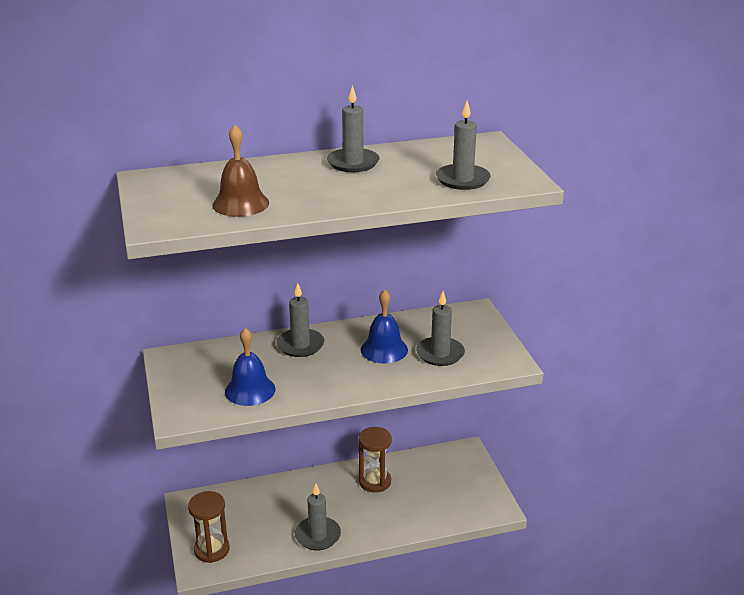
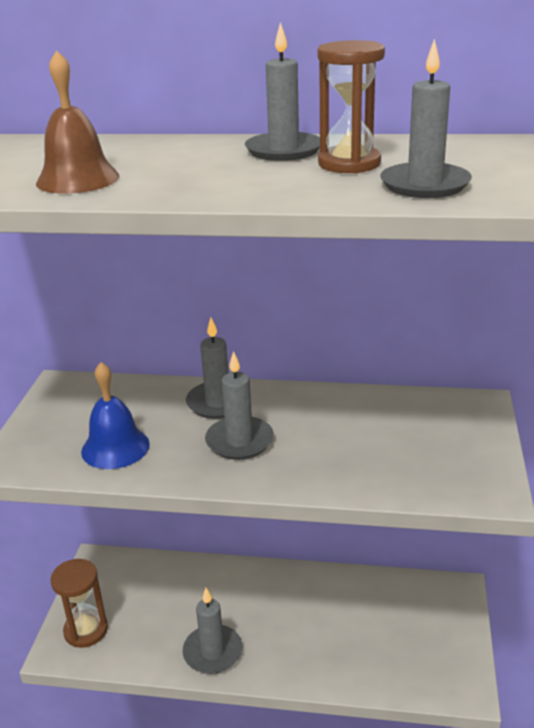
camera: 25 degrees right, 0 degrees up
brown hourglass [358,427,392,493] -> brown hourglass moved to [317,40,385,174]
blue bell [361,289,408,363] -> none
grey candle [416,291,465,366] -> grey candle moved to [205,351,274,460]

